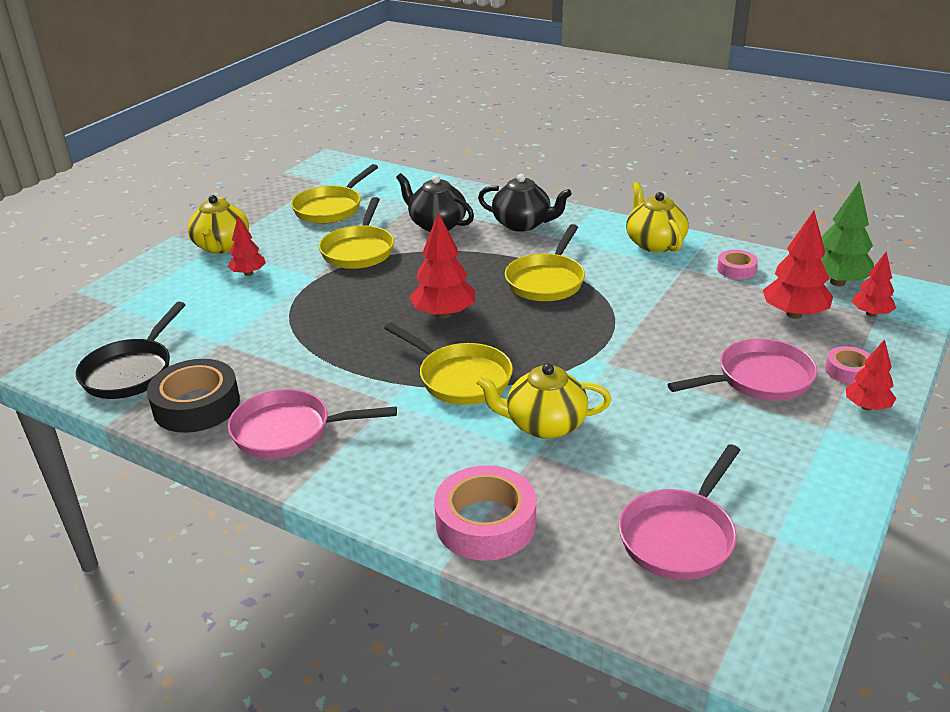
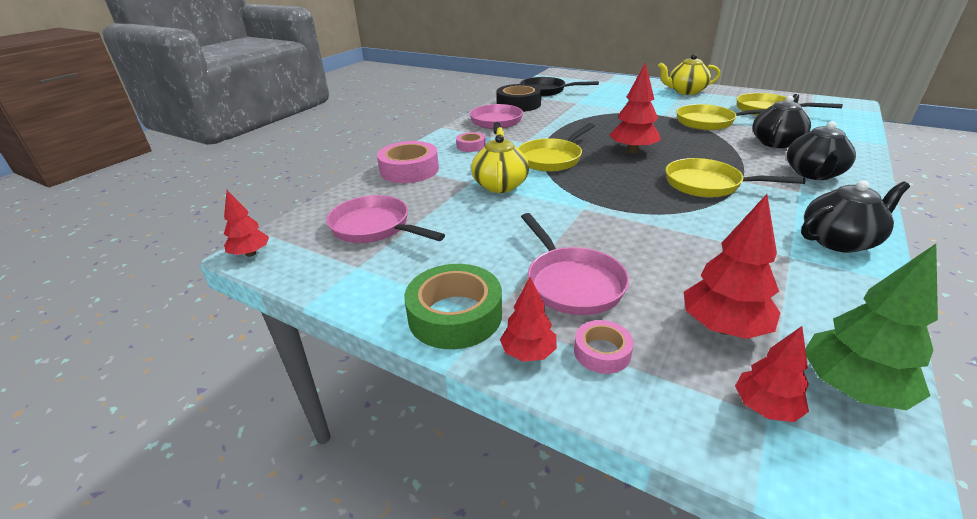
camera: 90 degrees right, 0 degrees up
red tree [228,216,266,276] -> red tree moved to [224,190,269,257]
yellow teapot [626,182,689,252] -> black teapot [801,180,910,253]
pink tape [717,250,758,279] -> pink tape moved to [456,132,485,152]
none -> green tape [404,264,502,349]

